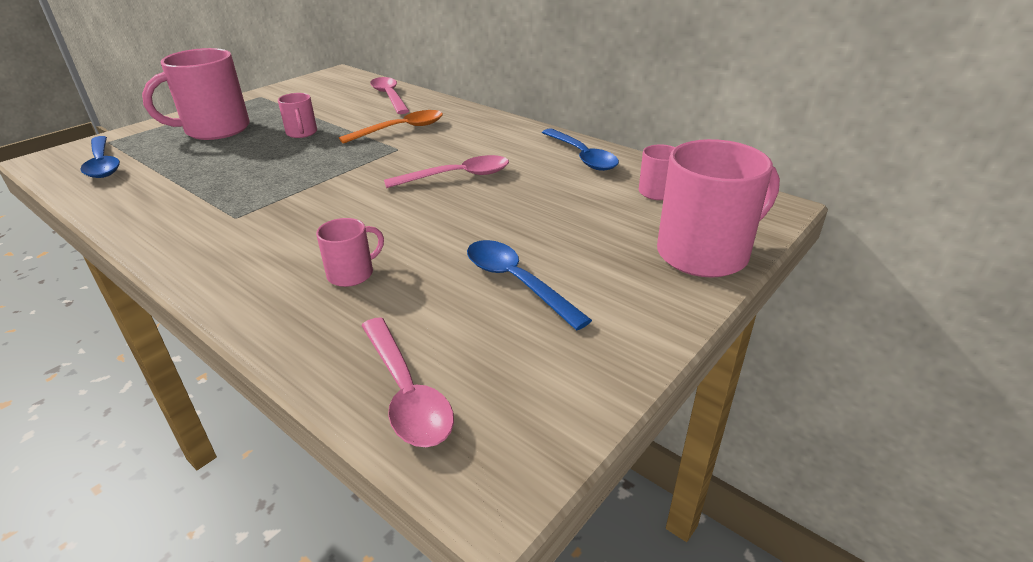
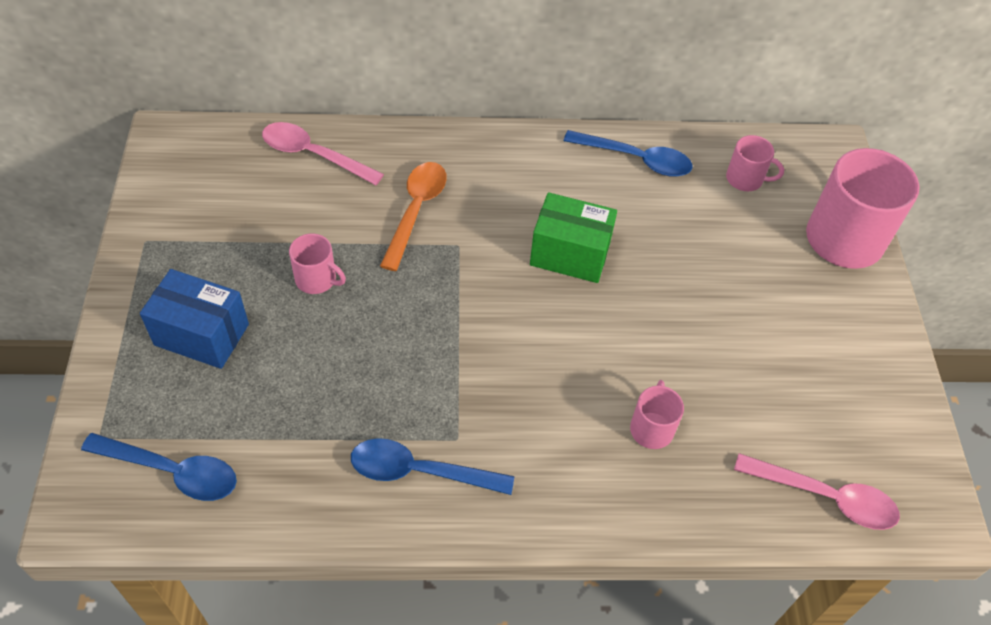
camera: 45 degrees left, 20 degrees up
pink mug [142,48,250,140] -> blue box [140,269,249,369]
pink spoon [384,155,509,188] -> green box [530,192,617,283]
blue spoon [467,240,592,330] -> blue spoon moved to [351,438,514,495]

